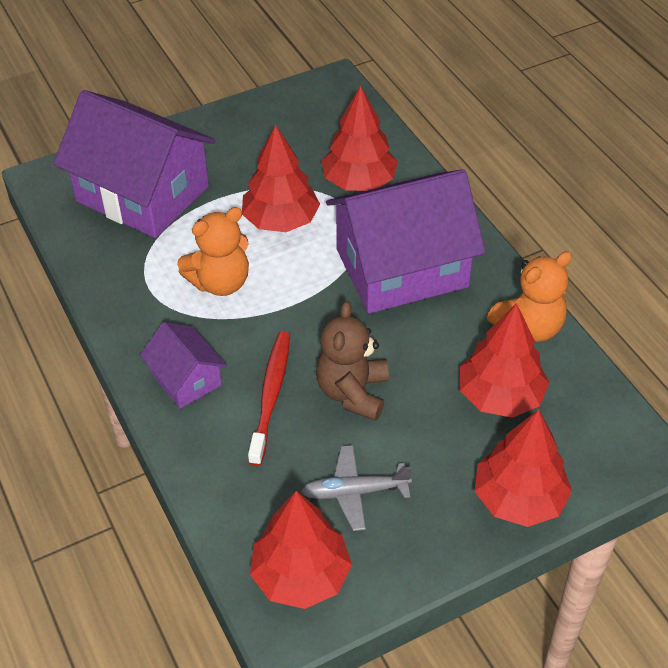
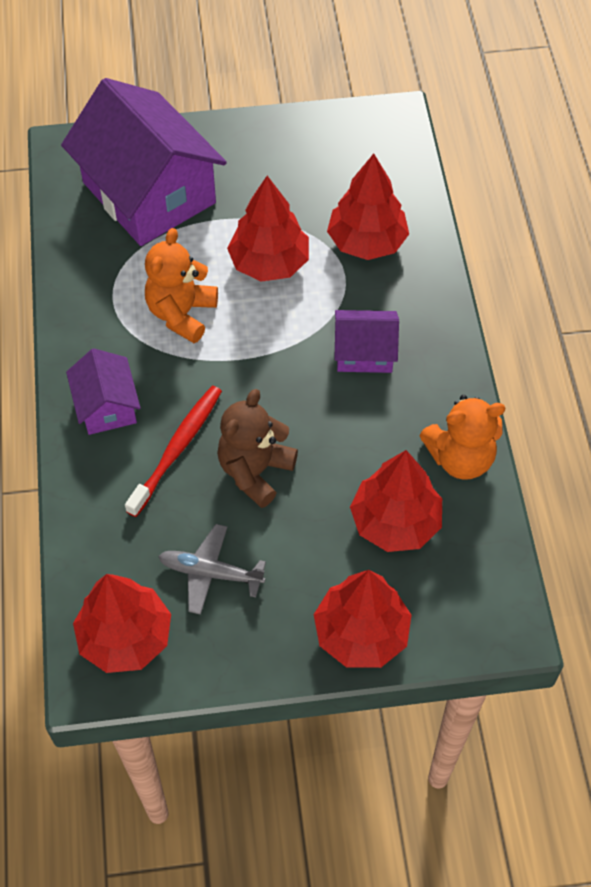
camera: 20 degrees right, 10 degrees up
orange teddy bear [177,207,249,296] -> orange teddy bear turned 120 degrees clockwise [145,228,218,343]
purple house [326,169,486,314] -> purple house [334,310,399,373], size x0.48

